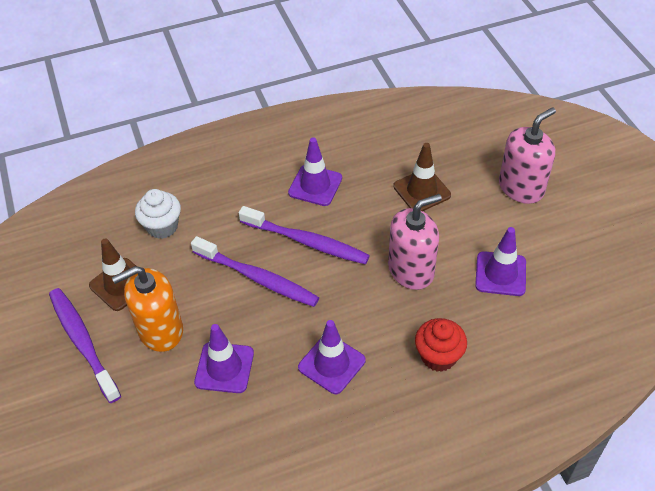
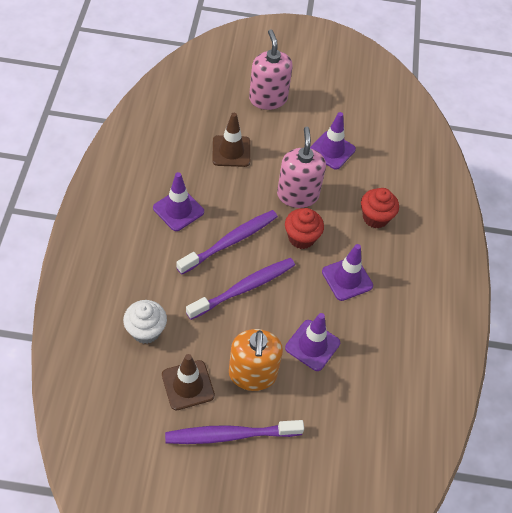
camera: 70 degrees left, 5 degrees up
none -> red cupcake [285,208,324,249]

